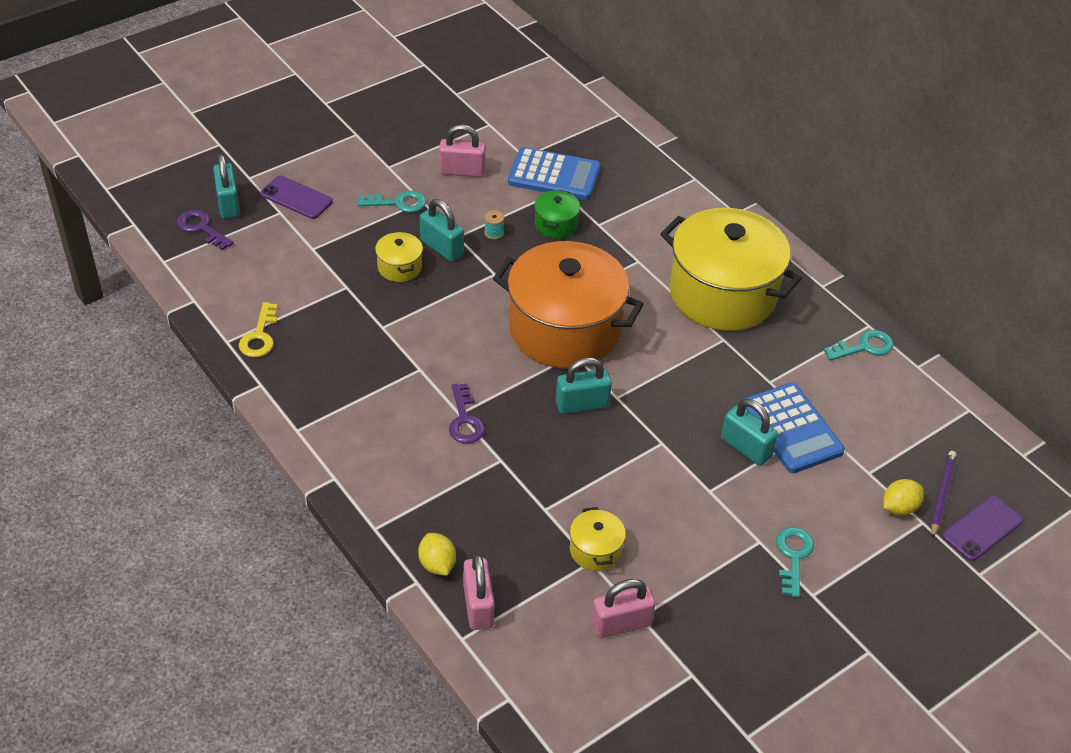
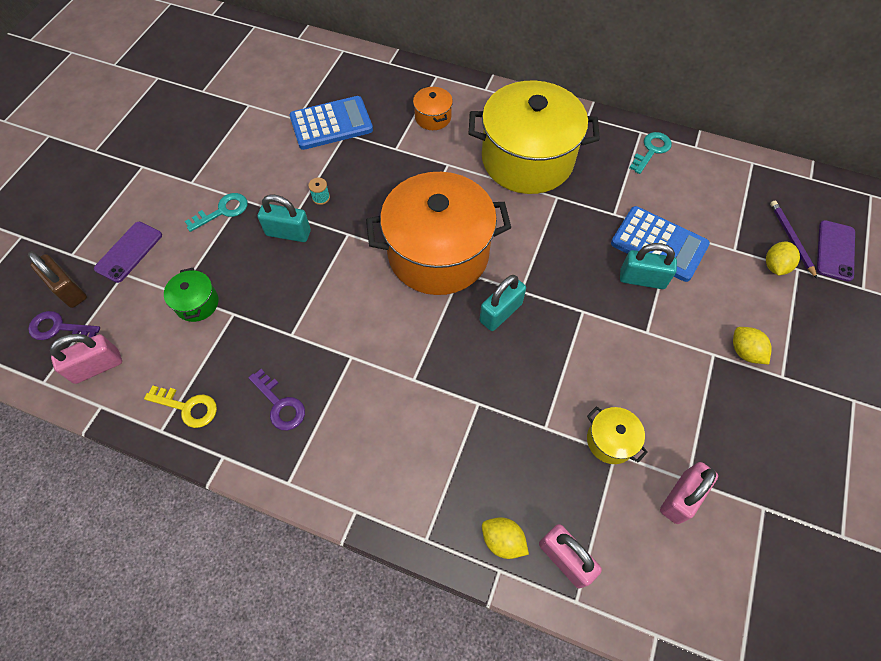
camera: 30 degrees left, 15 degrees up
turquoise padlock [213,154,240,218] -> brown padlock [28,252,87,308]
yellow key [239,302,278,357] -> yellow key turned 45 degrees counterclockwise [144,386,217,428]
purple phone [260,175,333,219] -> purple phone turned 60 degrees counterclockwise [94,222,162,283]
yellow pot [375,231,423,282] -> none
pink padlock [439,124,486,177] -> pink padlock moved to [50,334,122,384]
purple key [449,384,485,444] -> purple key moved to [248,369,305,431]
green pot [534,190,580,238] -> green pot moved to [164,268,218,322]
turquoise key [776,527,814,598] -> yellow lemon [733,327,772,364]
none -> orange pot [413,86,453,130]

